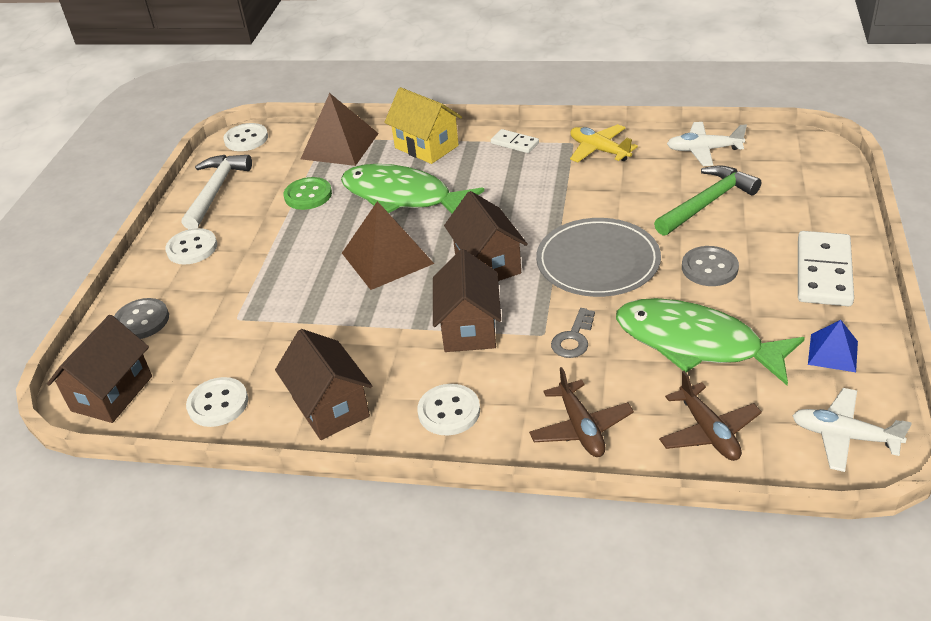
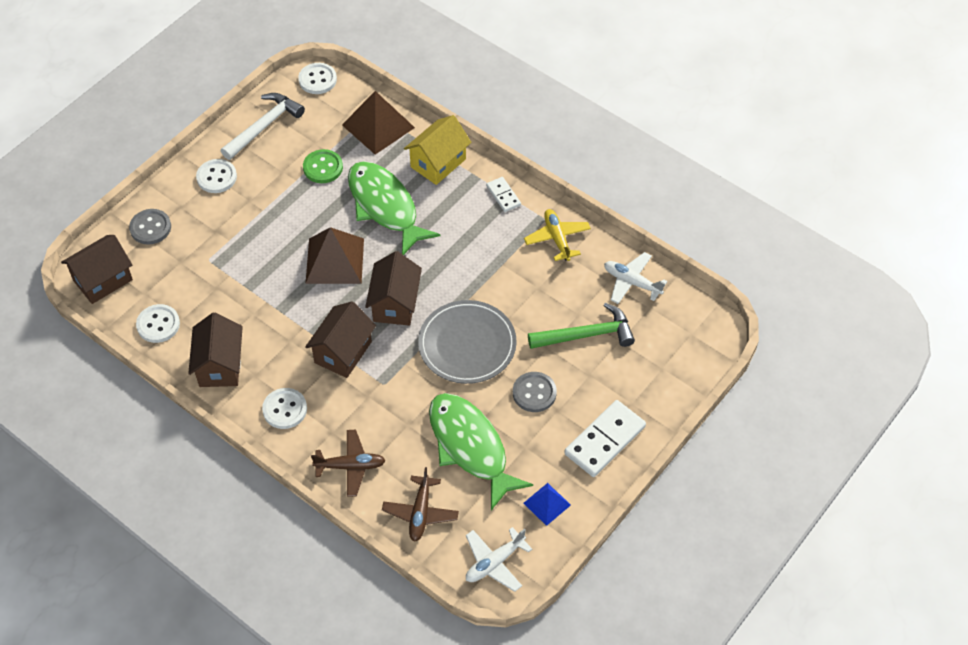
camera: 25 degrees right, 15 degrees up
yellow house [384,87,462,164] -> yellow house turned 60 degrees clockwise [404,115,471,185]
brown plane [529,367,634,457] -> brown plane turned 105 degrees counterclockwise [311,430,386,497]
grey key [551,308,595,358] -> none
white plane [792,388,912,472] -> white plane turned 90 degrees counterclockwise [466,527,532,592]

